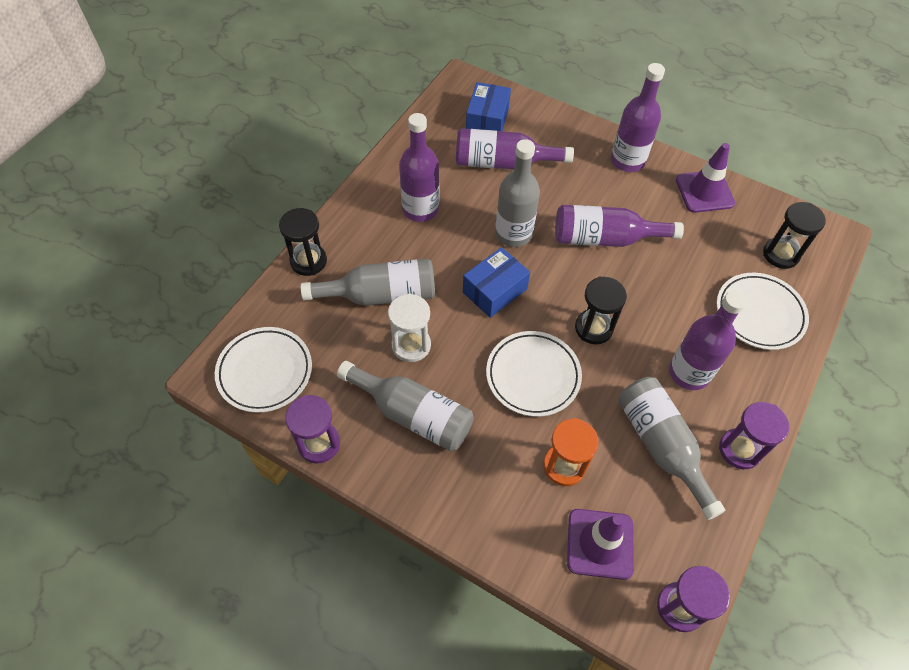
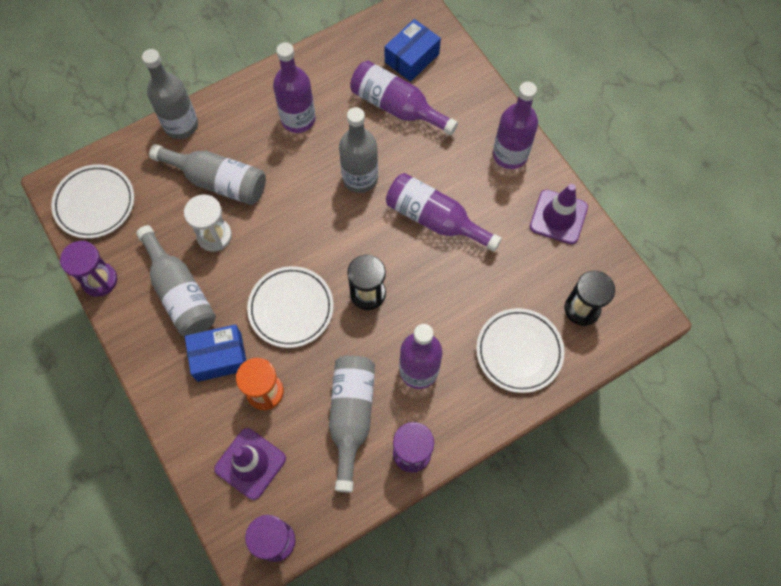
camera: 30 degrees right, 10 degrees up
black hourglass [279,208,327,276] -> grey bottle [142,49,198,139]
blue box [463,247,530,318] -> blue box moved to [185,324,246,382]

